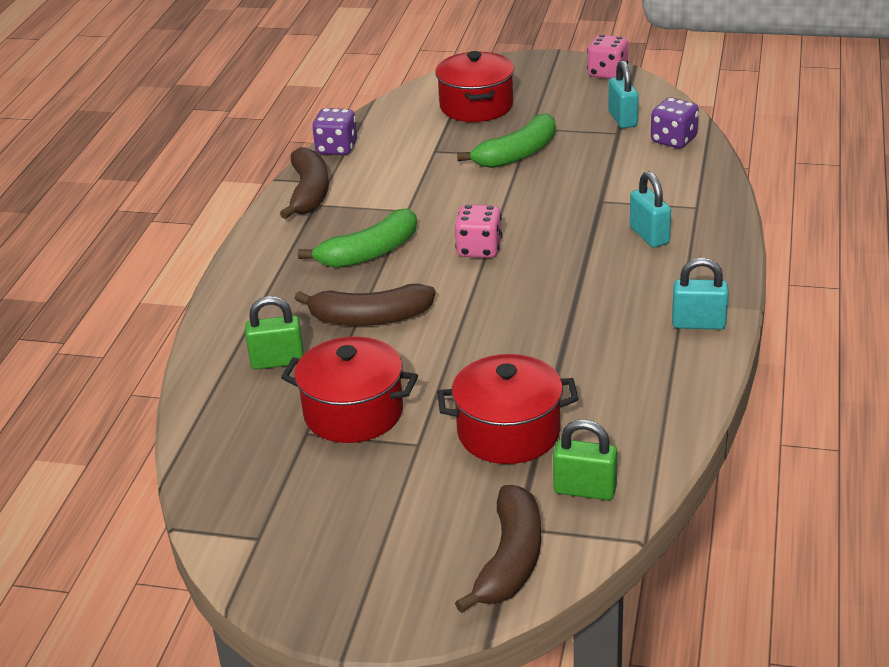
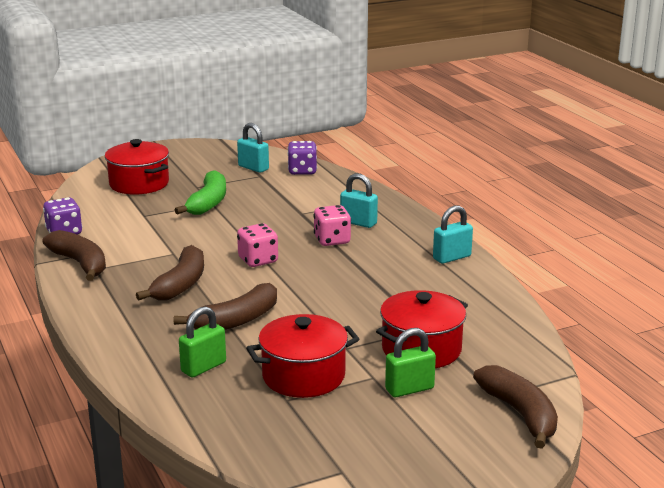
camera: 40 degrees left, 10 degrees down
green banana [298,208,417,268] -> brown banana [136,245,204,301]
green padlock [553,420,617,500] -> green padlock moved to [385,328,436,397]
pink dice [587,34,628,79] -> pink dice moved to [313,205,351,246]

